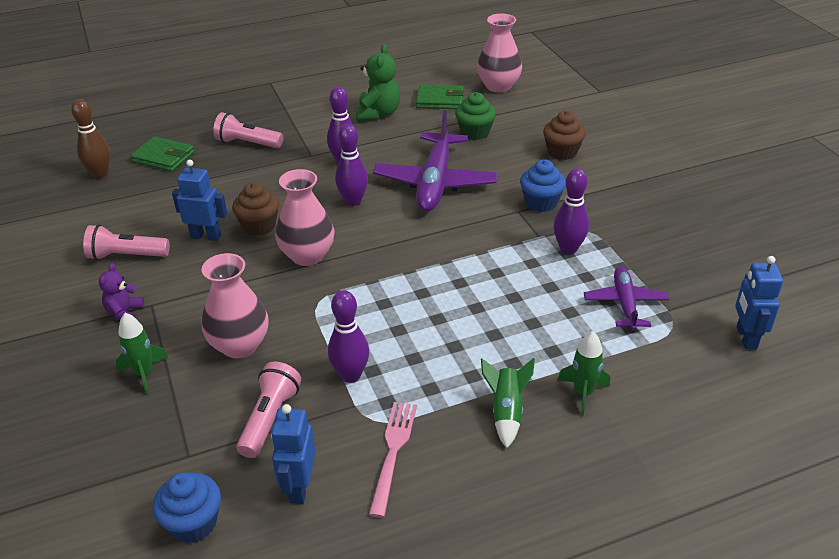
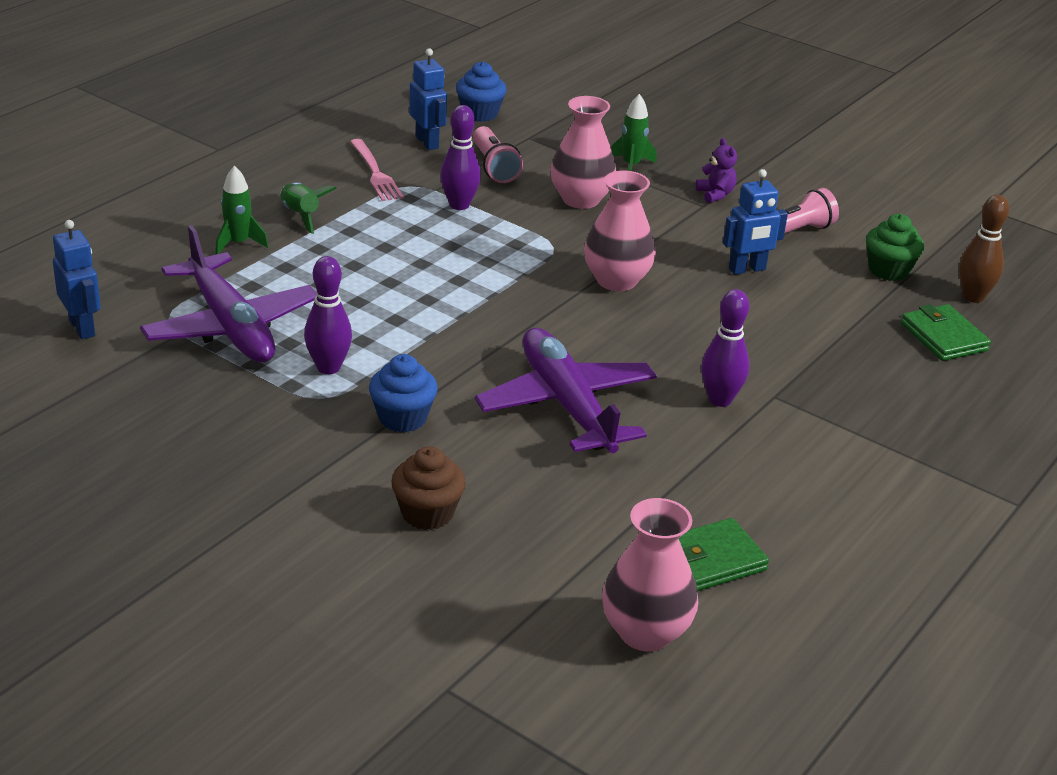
camera: 145 degrees right, 5 degrees down
green wallet [131,136,195,172] -> green wallet turned 75 degrees clockwise [901,304,991,361]
pink flashlight [213,112,283,148] -> none
brown cupcake [232,182,279,236] -> none
purple bowling pin [335,124,368,206] -> none
green teddy bear [356,44,400,121] -> none
green cupcake [455,92,496,140] -> green cupcake moved to [866,214,924,281]
purple plane [584,266,669,331] -> purple plane [140,225,316,363], size x1.77

